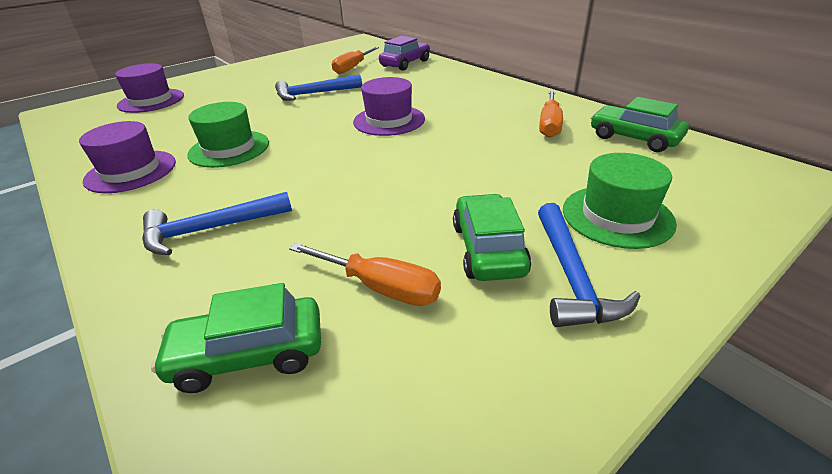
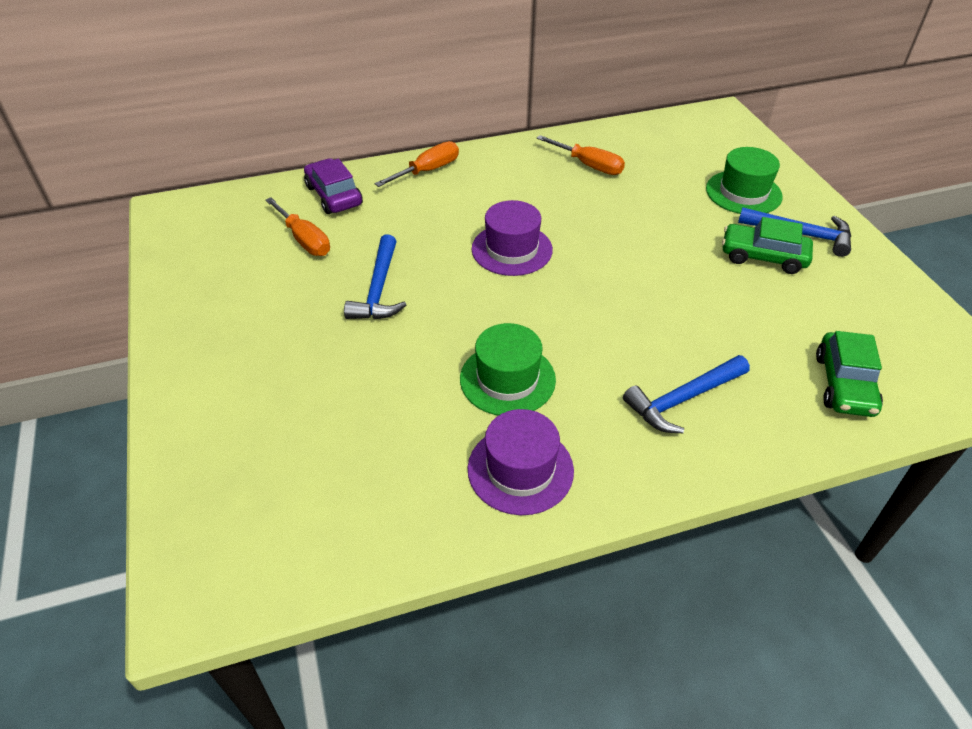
camera: 70 degrees left, 10 degrees up
purple hat [115,63,184,113] -> none
blue hammer [142,192,292,255] -> blue hammer turned 60 degrees clockwise [623,355,750,433]
orange screwdriver [289,242,441,306] -> orange screwdriver moved to [375,141,459,187]
green car [590,97,689,152] -> none

